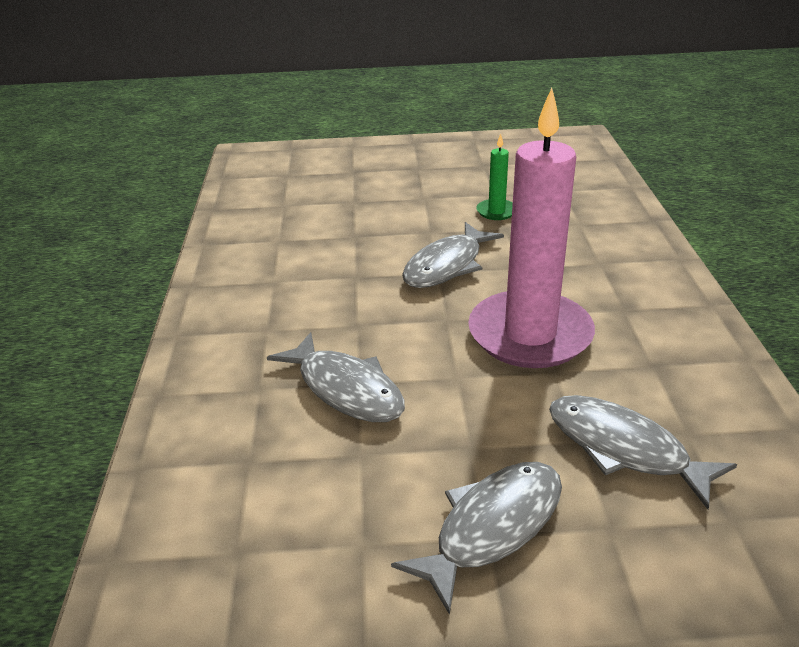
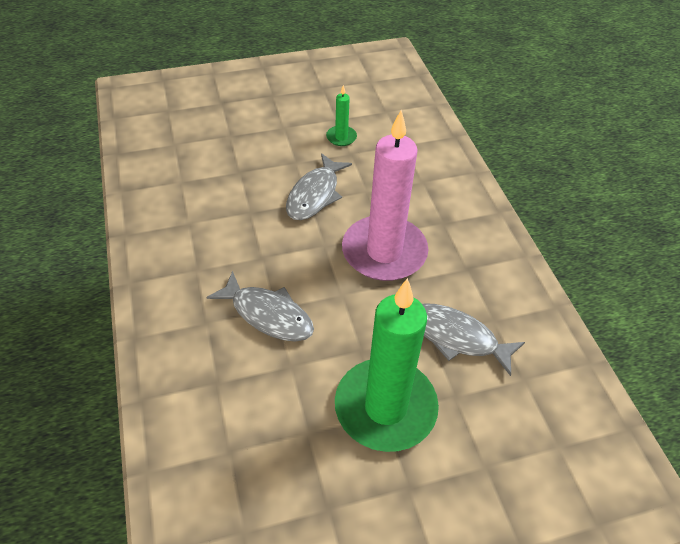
camera: 15 degrees left, 15 degrees up
grey fish [391,462,562,615] -> green candle [335,278,439,452]

